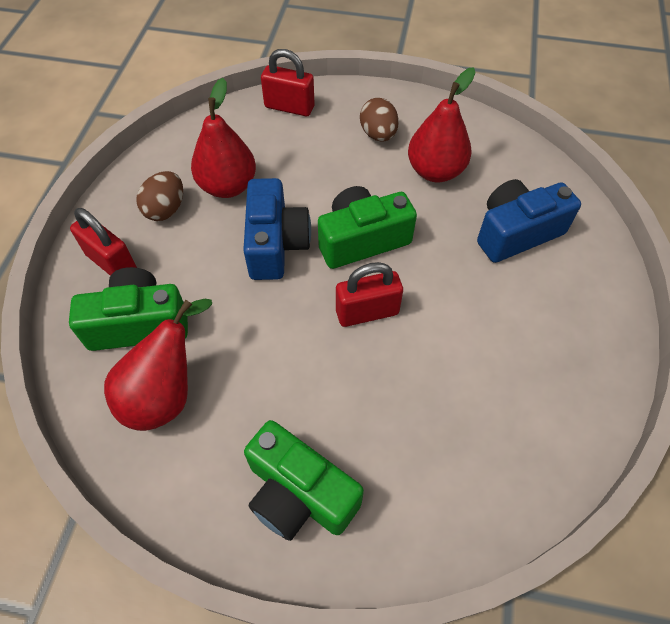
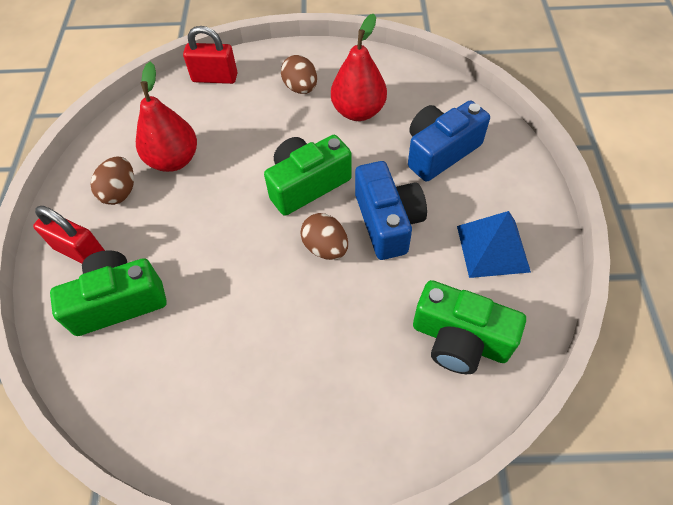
camera: 10 degrees left, 0 degrees up
red pear [104,299,212,431] -> none
blue camera [243,178,311,280] -> blue camera moved to [355,161,427,260]
green camera [244,420,364,541] -> green camera moved to [413,280,526,374]
red padlock [336,262,403,327] -> brown egg [300,213,348,260]
none -> blue pyramid [457,211,531,278]

